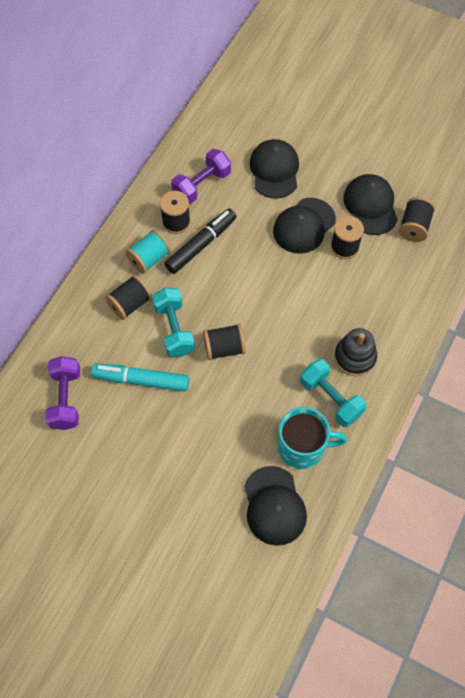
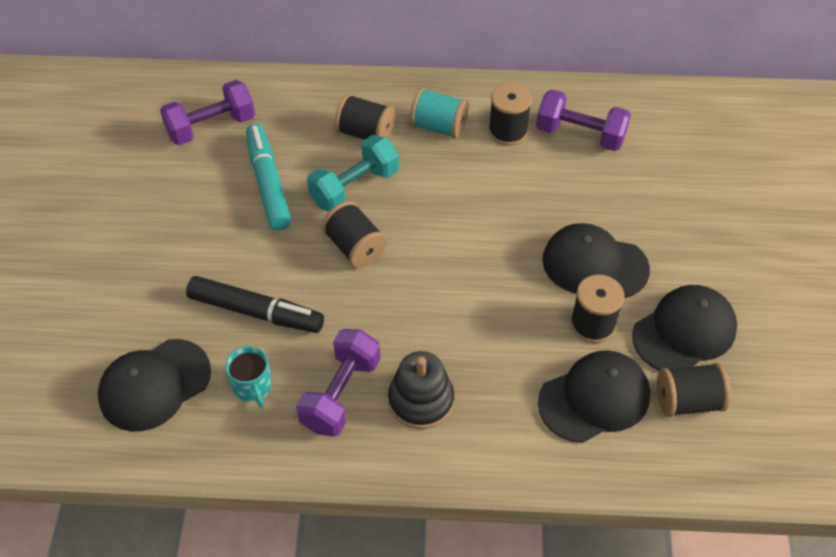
camera: 65 degrees right, 10 degrees down
black marker [165,209,236,274] -> black marker moved to [186,276,324,333]
black cap [250,139,299,199] -> black cap moved to [538,350,650,443]
turquoise mug [277,407,347,469] -> turquoise mug [225,346,272,407], size x0.58
turquoise dumbbell [300,359,367,427] -> purple dumbbell [296,329,381,437]

